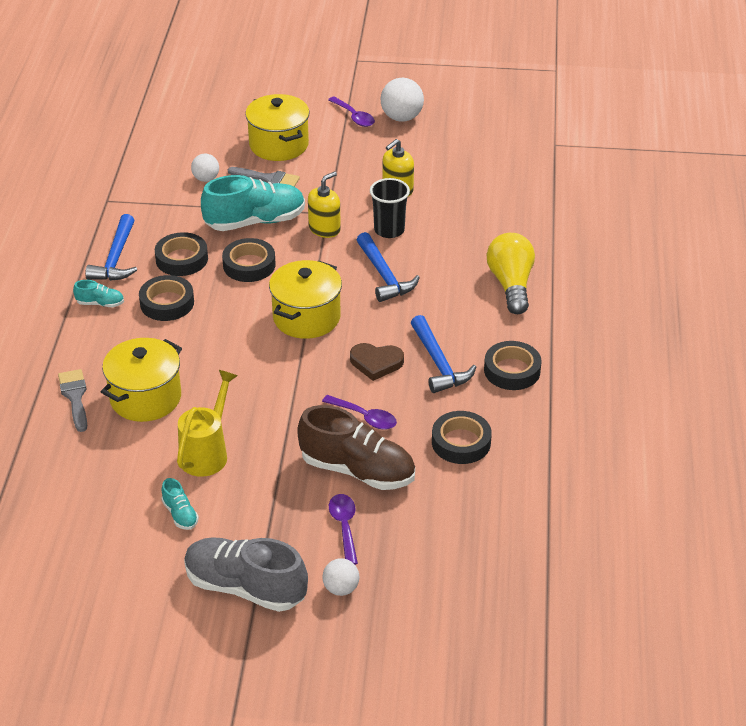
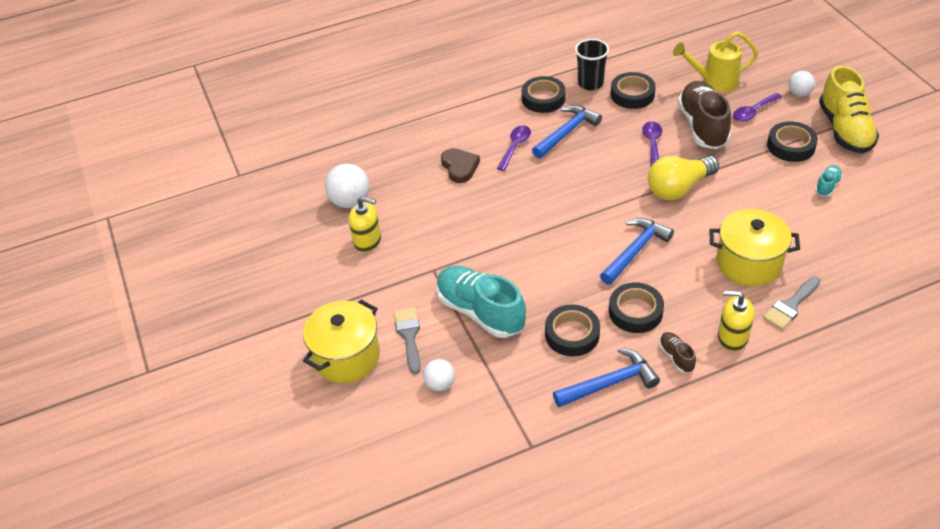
camera: 115 degrees left, 5 degrees up
turquoise shoe [73,280,124,307] -> brown shoe [659,332,696,373]
yellow watering can [177,370,237,477] -> yellow watering can moved to [673,31,758,92]
grey shoe [184,537,308,612] -> yellow shoe [819,66,879,154]
black tape [222,238,276,282] -> black tape moved to [767,121,818,162]
yellow pot [269,260,342,339] -> none
yellow soap dispenser [308,171,341,238] -> yellow soap dispenser moved to [718,290,754,351]
purple spoon [328,96,375,127] -> purple spoon moved to [497,125,531,171]
brown heart [350,343,404,381] -> brown heart moved to [441,148,480,183]
blue hammer [357,232,420,302] -> blue hammer moved to [600,218,674,285]
black cup [370,178,410,238] -> black cup moved to [575,39,609,90]
white ball [381,78,424,122] -> white ball moved to [325,164,369,208]
yellow light bulb [487,233,535,314] -> yellow light bulb moved to [648,156,719,200]

